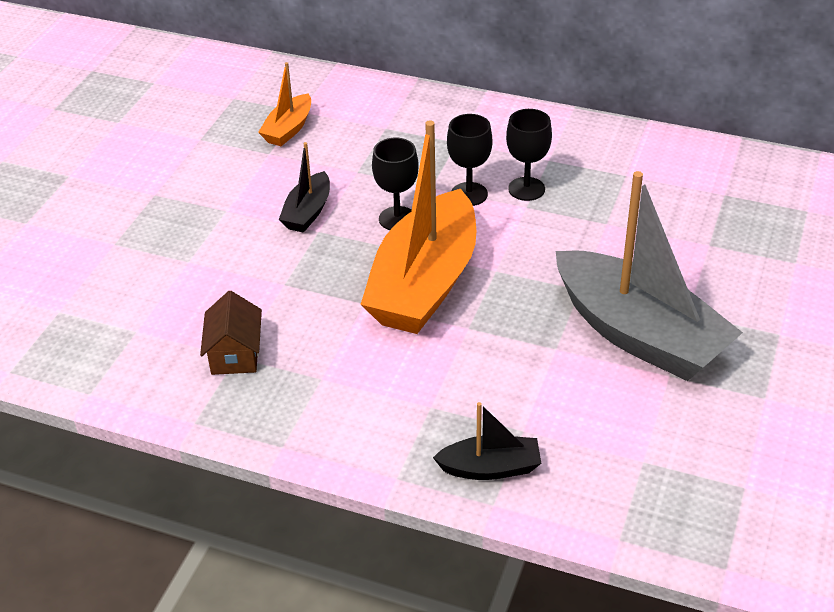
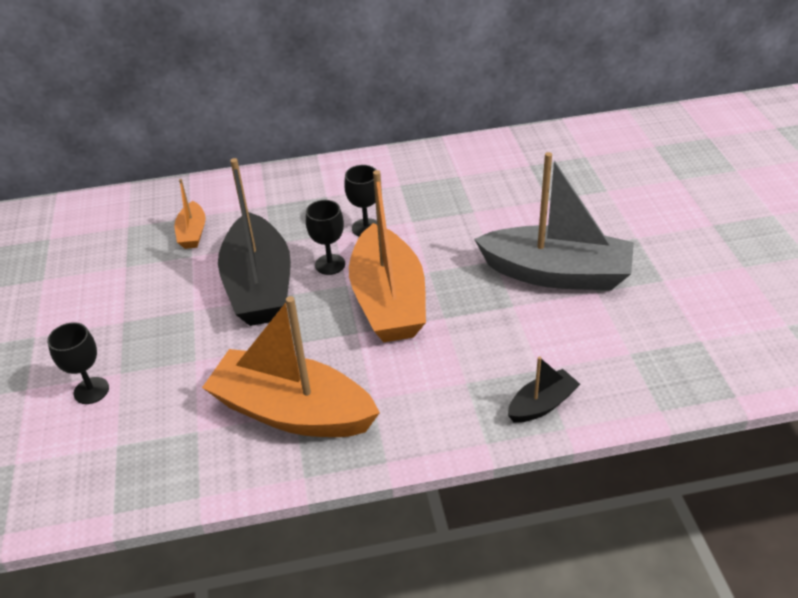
camera: 30 degrees left, 0 degrees up
brown house [200,291,262,375] -> orange boat [202,296,380,437]
black boat [279,142,330,233] -> black boat [218,158,291,326], size x2.15
black goblet [506,109,552,201] -> black goblet moved to [47,322,109,404]

